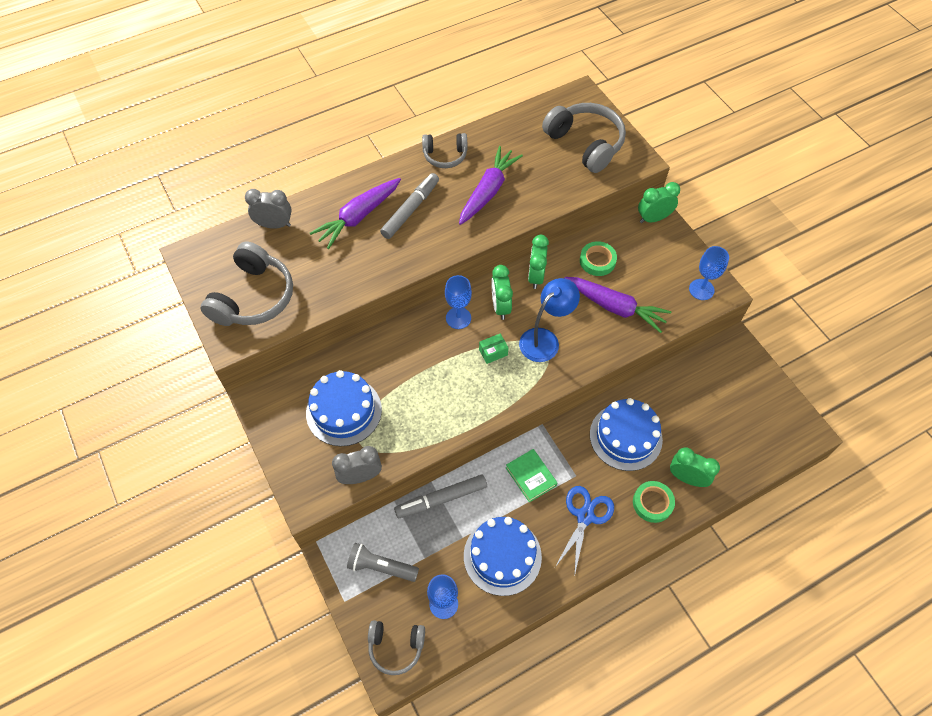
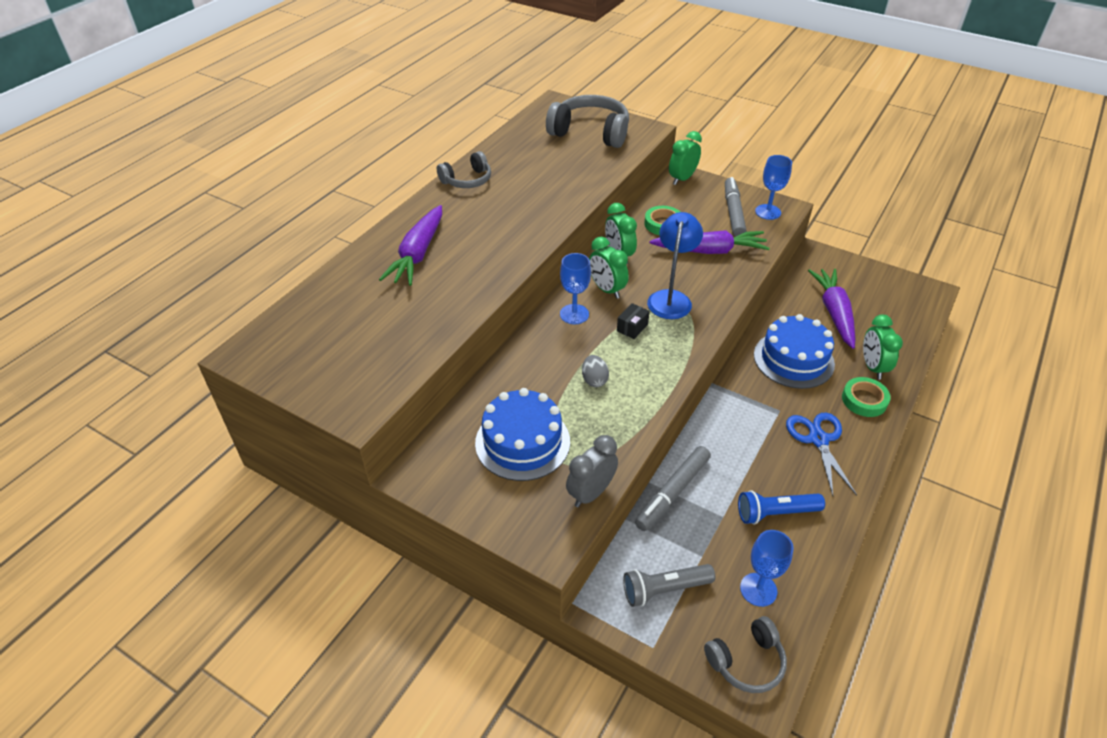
camera: 30 degrees left, 15 degrees down
grey headphones [200,242,293,326] -> none
grey clock [245,189,292,229] -> none
grey marker [380,173,439,239] -> grey marker moved to [725,177,746,237]
purple carrot [459,146,523,225] -> purple carrot moved to [808,269,855,349]
blue cake [464,517,542,596] -> blue flashlight [738,490,825,524]
green box [479,333,508,364] -> black box [617,303,650,339]
green book [506,449,557,503] -> none
green clock [670,448,720,487] -> green clock turned 90 degrees counterclockwise [863,315,903,380]
none -> grey egg [582,355,609,387]

